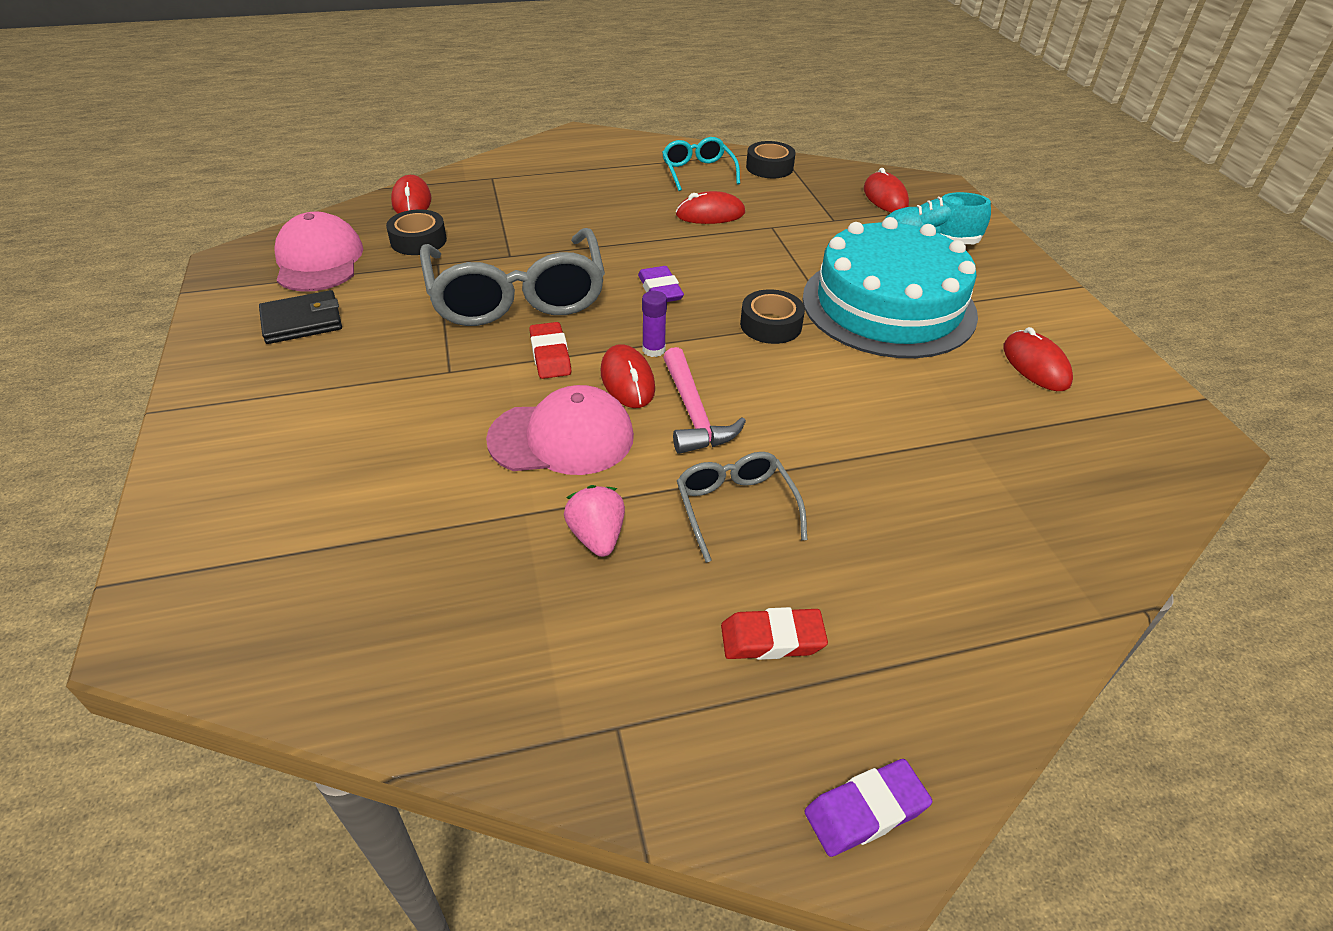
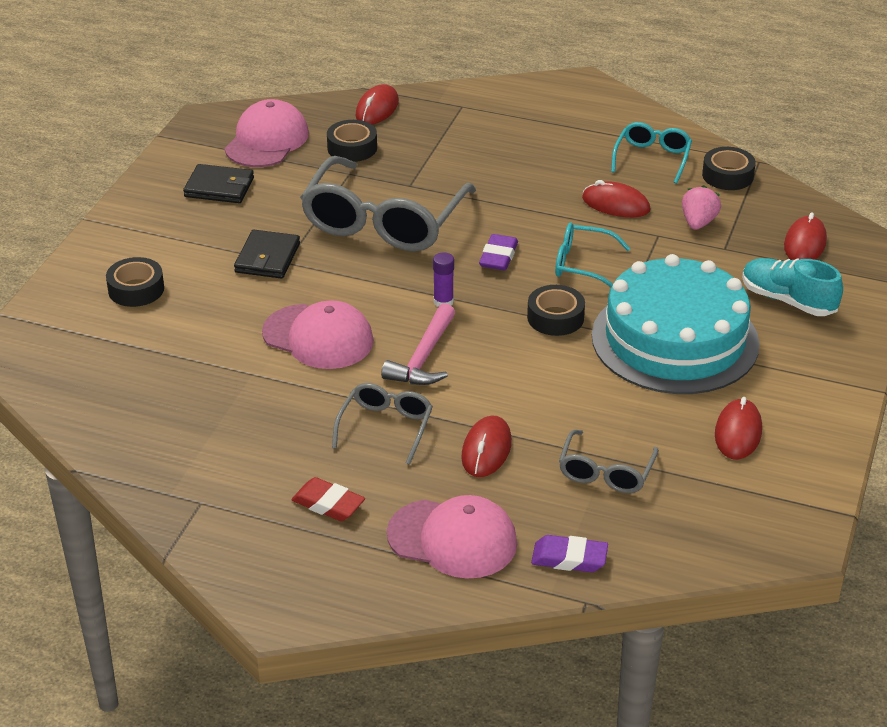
camera: 35 degrees right, 5 degrees down
red eraser [529,322,571,379] -> none
pink strawberry [564,485,625,557] -> pink strawberry moved to [682,185,721,230]
red mouse [601,344,655,408] -> red mouse moved to [461,416,512,477]
purple eraser [804,759,932,857] -> purple eraser moved to [531,535,608,572]
none -> black tape [106,257,164,307]
none -> black wallet [234,230,300,279]
none -> pink cap [387,495,517,579]
none -> turquoise glasses [555,223,631,287]
none -> grey glasses [559,429,659,493]

